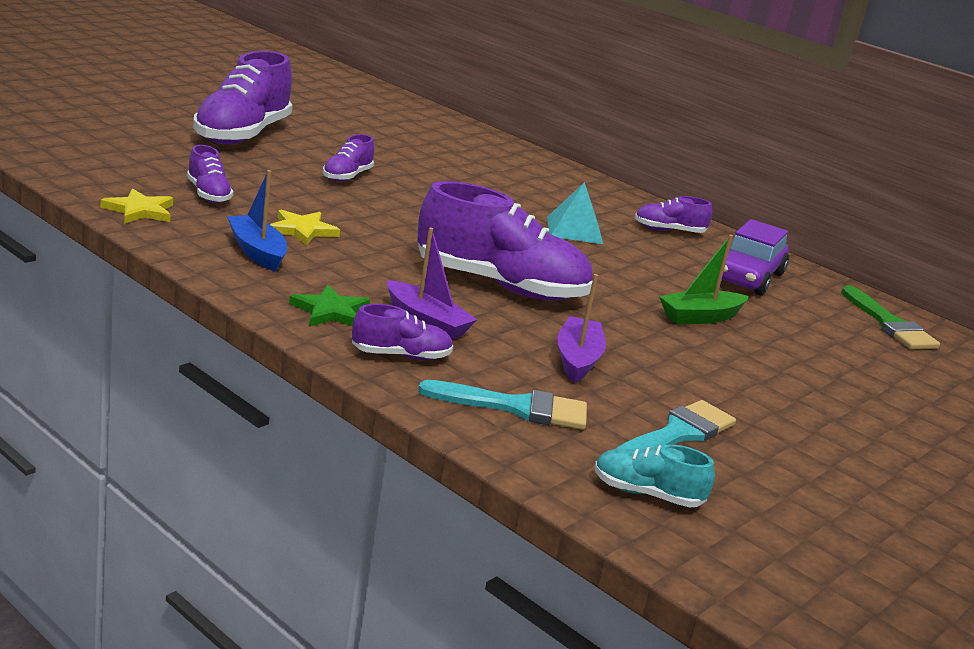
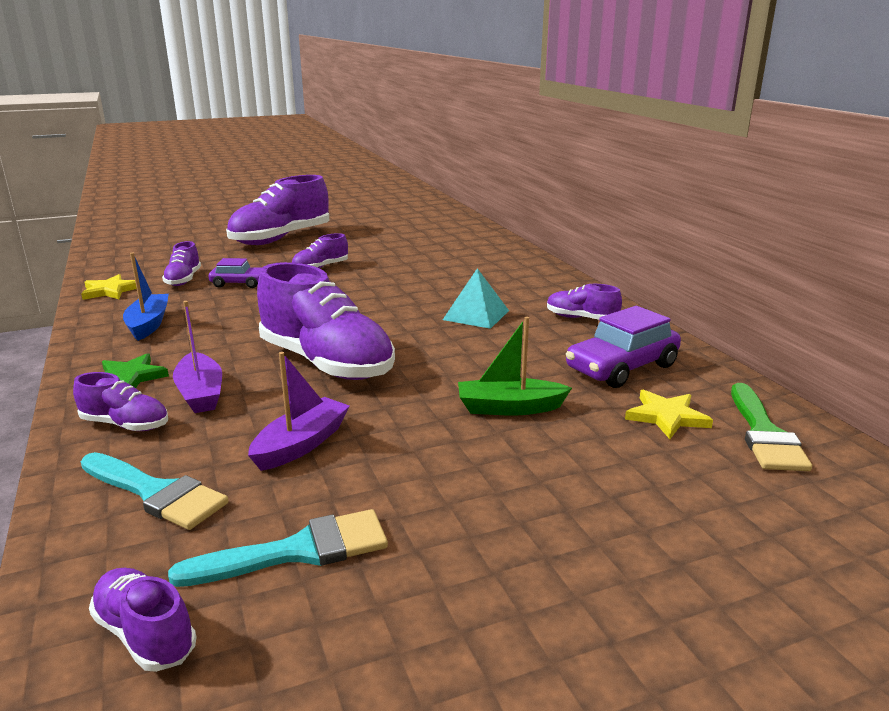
camera: 30 degrees right, 0 degrees up
yellow star [270,210,340,245] -> yellow star moved to [625,389,713,439]
turquoise shoe [594,445,715,507] -> purple shoe [89,568,197,672]
none -> purple car [208,258,261,288]

